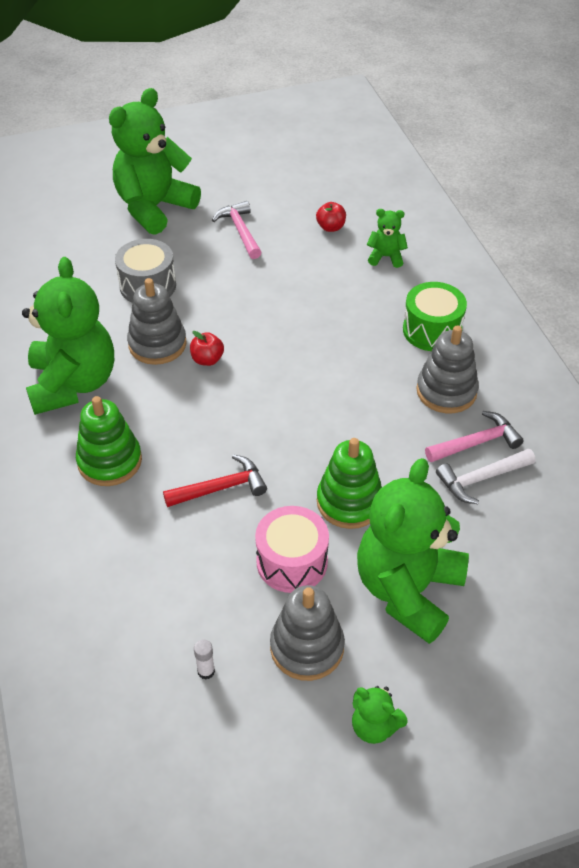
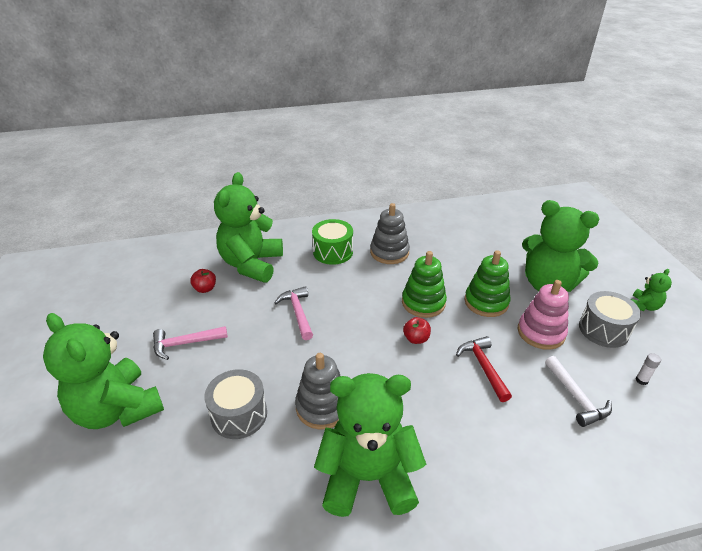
camera: 85 degrees left, 10 degrees down
green stacking toy [76,396,142,486] -> green stacking toy moved to [402,251,447,318]
red apple [190,331,224,366] -> red apple moved to [403,317,431,344]
pink drum [255,506,329,593] -> pink stacking toy [518,280,569,350]
grey stacking toy [270,585,345,681] -> grey drum [579,291,641,348]
green teddy bear [367,209,408,268] -> green teddy bear [214,172,283,282], size x2.27
pink hammer [425,411,524,462] -> pink hammer moved to [274,286,313,340]
white hammer [436,448,536,504] -> white hammer moved to [545,356,612,427]

